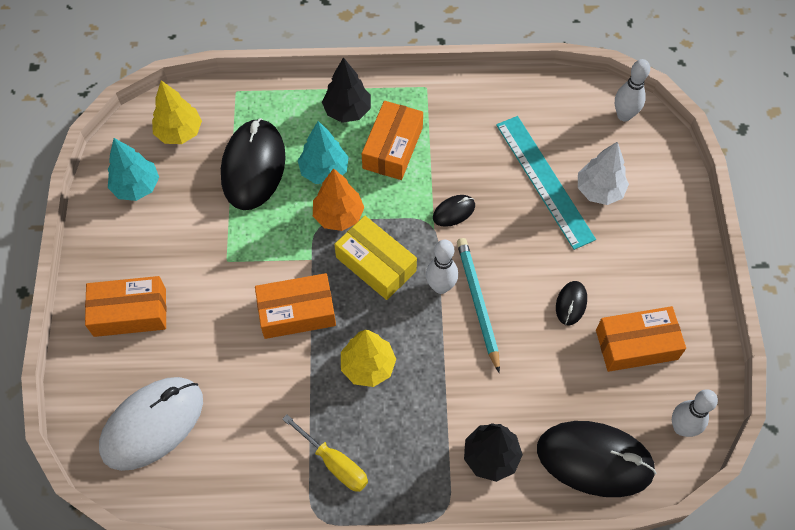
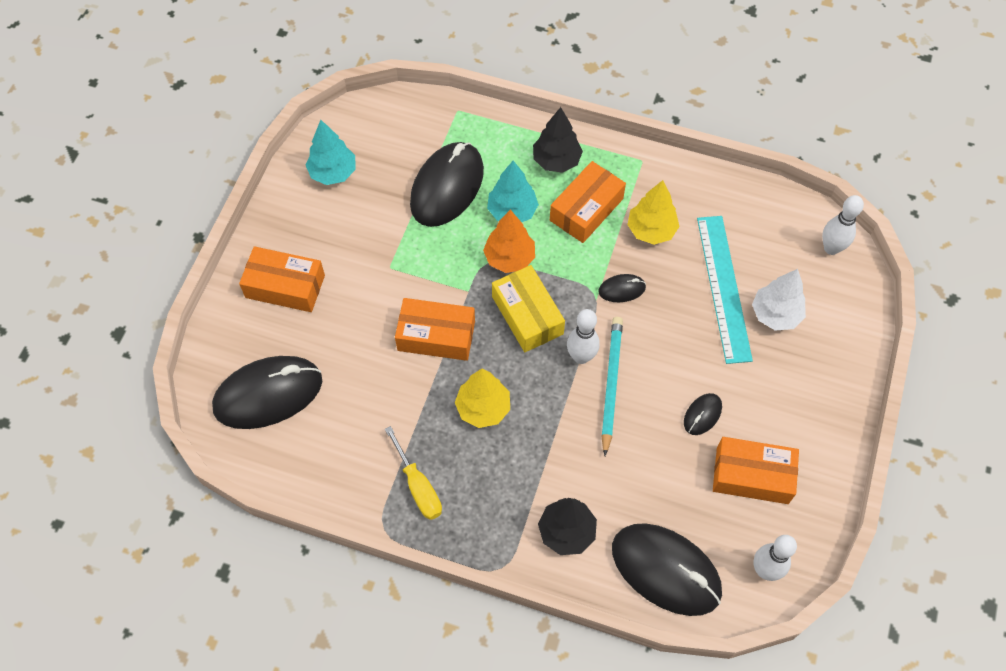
camera: 20 degrees right, 0 degrees up
white mouse [99,377,203,471] -> black mouse [212,356,322,429]
yellow tree [152,80,202,144] -> yellow tree moved to [627,180,680,245]

